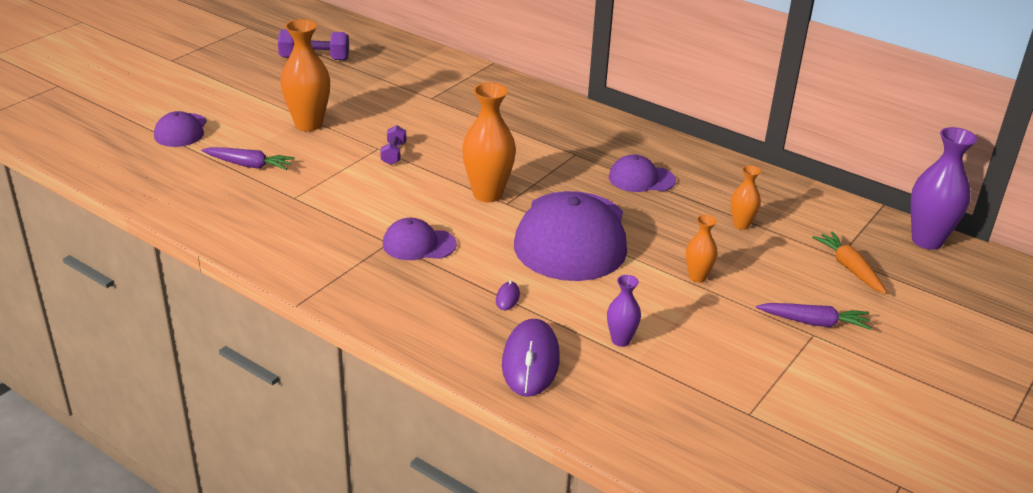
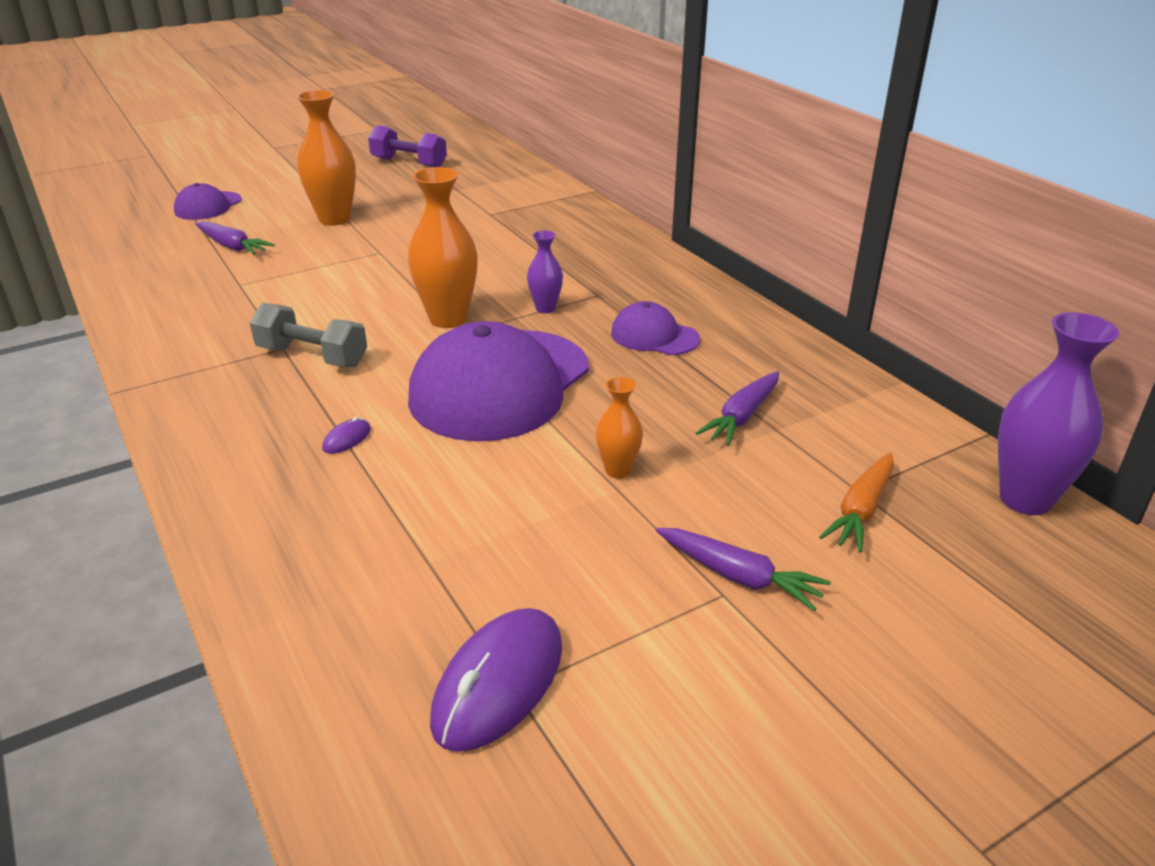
camera: 25 degrees right, 0 degrees up
purple dumbbell [380,125,406,165] -> none
purple cap [383,218,457,260] -> grey dumbbell [250,303,367,367]
purple mouse [502,319,560,397] -> purple mouse moved to [430,608,562,752]
purple vase [607,275,641,347] -> purple vase moved to [527,230,563,313]
orange vase [731,165,761,230] -> purple carrot [696,371,779,446]
orange carrot [812,231,887,294] -> orange carrot turned 150 degrees counterclockwise [819,452,894,553]

